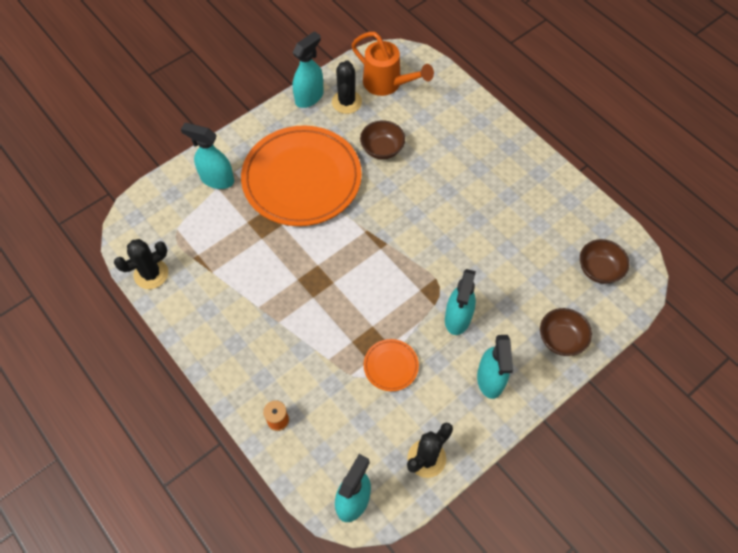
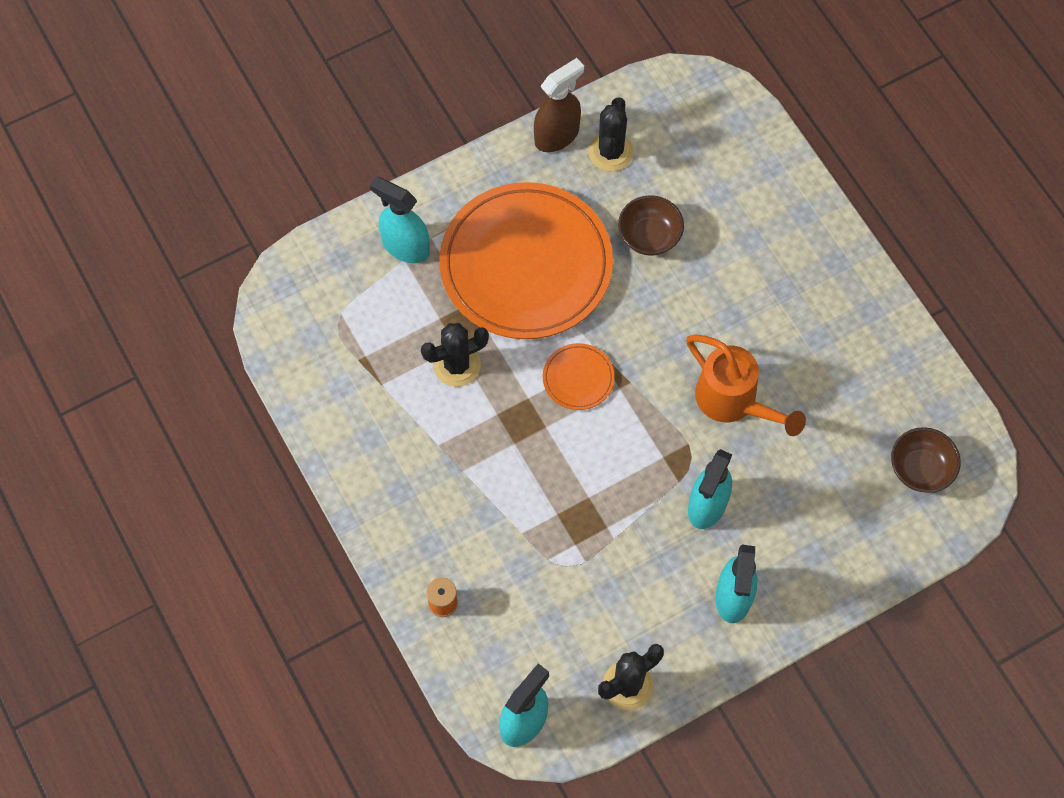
camera: 10 degrees right, 5 degrees up
black cactus [114,239,168,289] -> black cactus moved to [421,323,489,387]
turquoise spray bottle [293,31,324,108] -> brown spray bottle [534,58,584,152]
orange watering can [352,32,434,96] -> orange watering can moved to [686,334,806,436]
orange plate [364,339,419,391] -> orange plate moved to [543,343,615,410]
brown bowl [540,308,592,356] -> none

